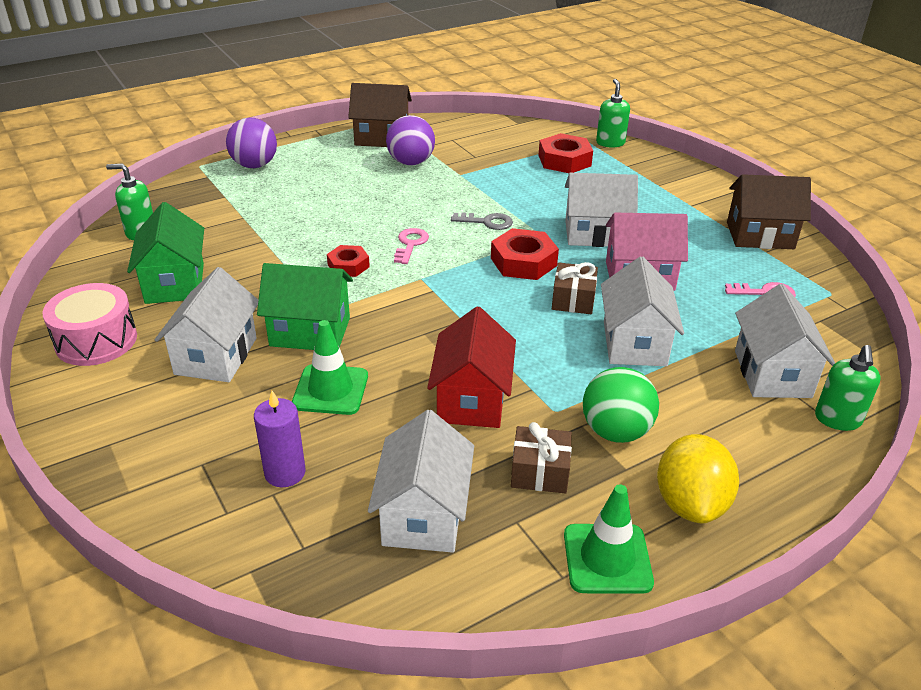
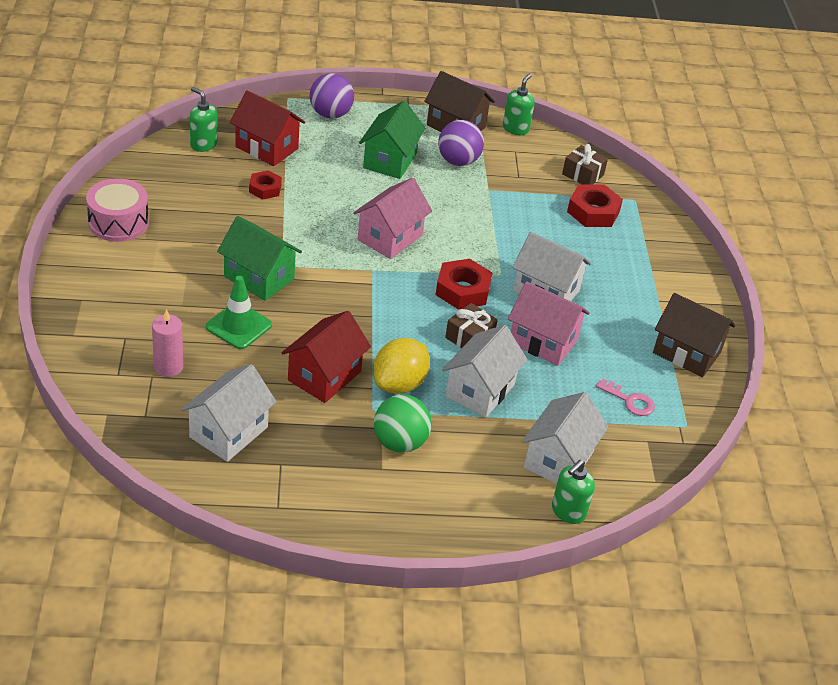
camera: 25 degrees right, 5 degrees up
green house [127,202,204,304] -> green house moved to [359,101,426,179]
white house [155,267,258,382] -> none
purple candle [254,391,305,487] -> pink candle [152,309,183,377]
red nut [327,245,370,277] -> red nut moved to [249,170,282,199]
pink key [394,228,429,264] -> pink house [353,178,432,259]
grey key [451,213,513,230] -> none
brown gift [511,422,572,494] -> brown gift moved to [562,144,608,185]
green traffic cone [564,484,654,593] -> none
green soap dispenser [596,79,630,148] -> green soap dispenser moved to [503,73,535,135]
yellow lemon [657,434,739,523] -> yellow lemon moved to [373,338,430,394]
none -> red house [230,90,305,166]

